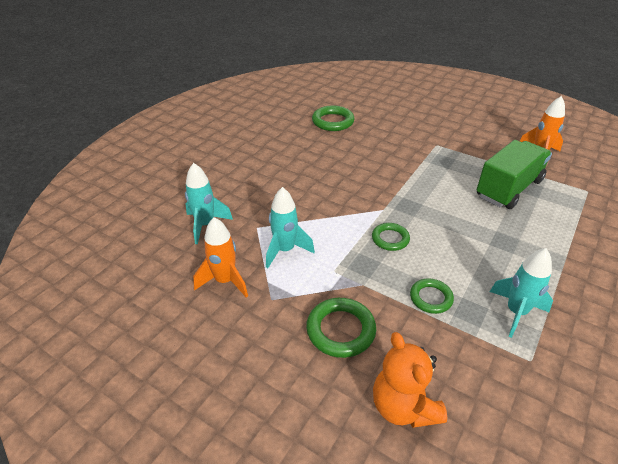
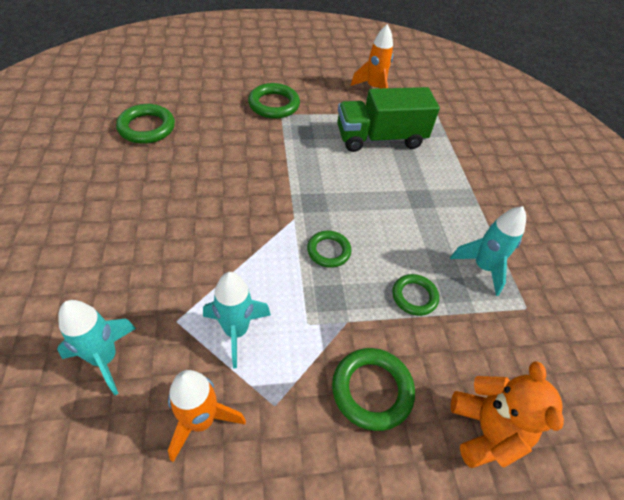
camera: 45 degrees left, 10 degrees up
orange teddy bear [373,332,447,428] -> orange teddy bear turned 120 degrees counterclockwise [451,362,564,468]
green truck [477,140,552,209] -> green truck turned 105 degrees counterclockwise [337,87,440,152]
none -> green ring [248,83,300,119]

